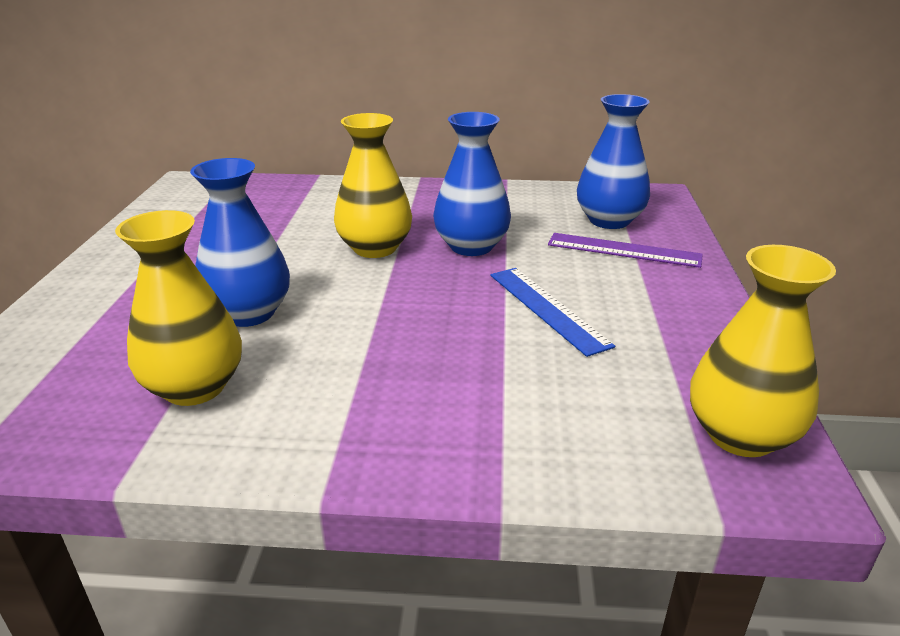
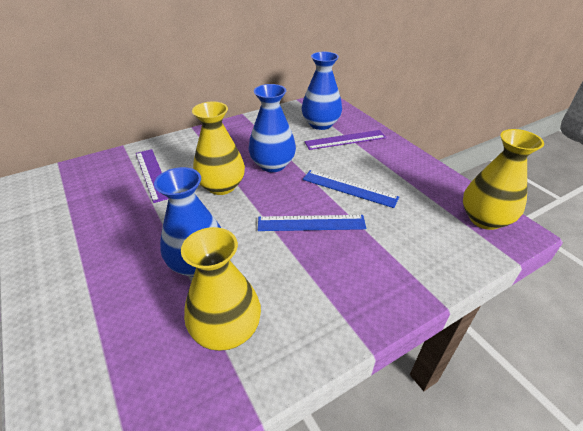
camera: 35 degrees left, 10 degrees up
none -> purple ruler [136,149,168,203]
none -> blue ruler [258,215,366,231]

